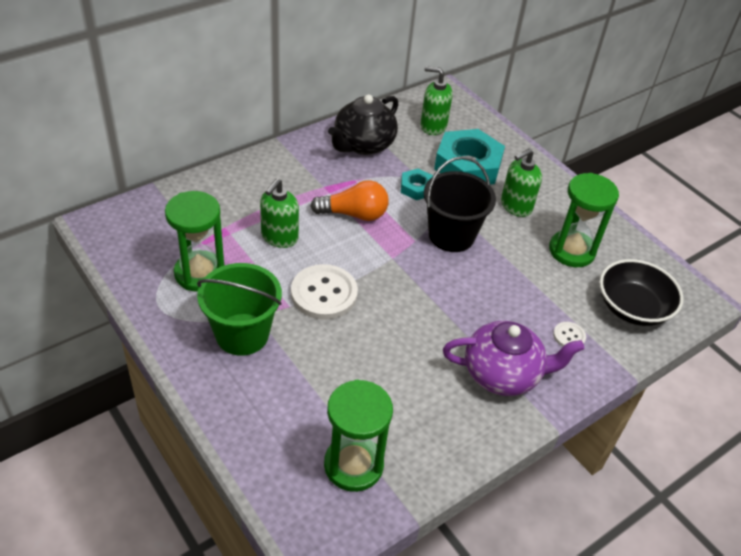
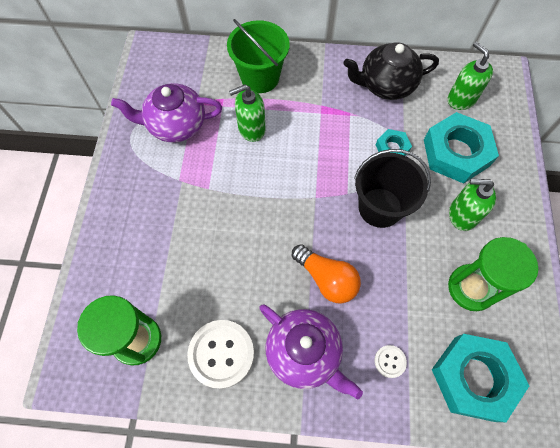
camera: 45 degrees right, 20 degrees up
green hourglass [165,191,225,292] -> purple teapot [111,83,222,142]
green bucket [197,263,282,356] -> green bucket moved to [227,19,290,93]
white button [291,264,358,320] -> white button moved to [187,320,254,389]
orange light bulb [310,180,389,221] -> orange light bulb moved to [292,244,361,303]
black bowl [600,259,684,326] -> turquoise nut [432,334,529,422]

